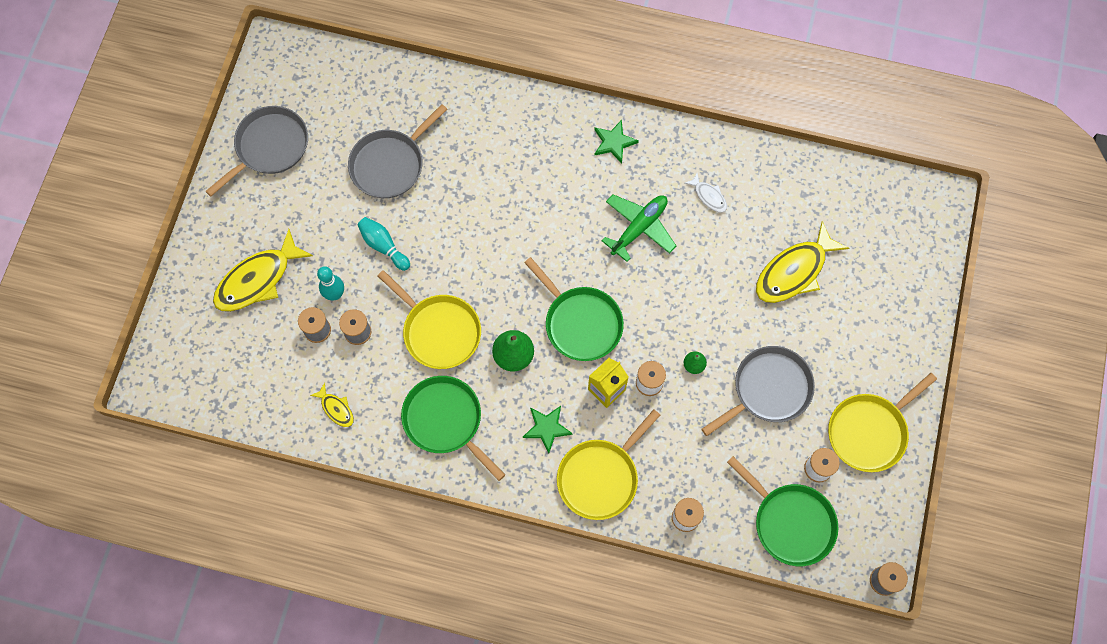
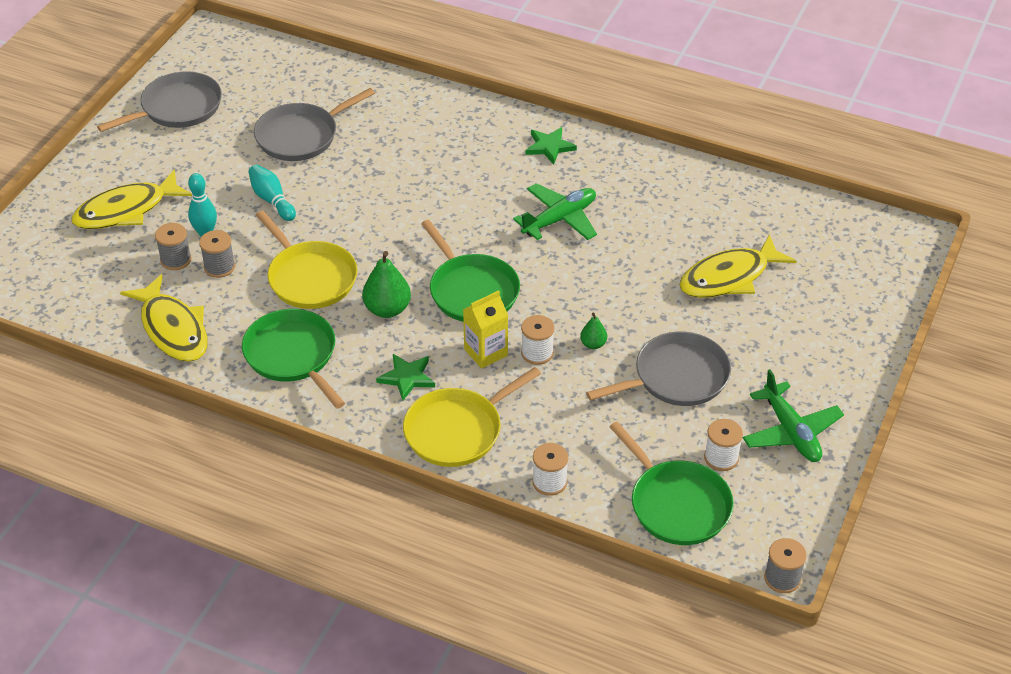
camera: 10 degrees right, 25 degrees down
yellow fish [310,382,354,427] -> yellow fish [120,274,208,362], size x2.09
white fish [684,173,727,212] -> none
yellow pan [828,373,937,472] -> green plane [743,369,844,462]

